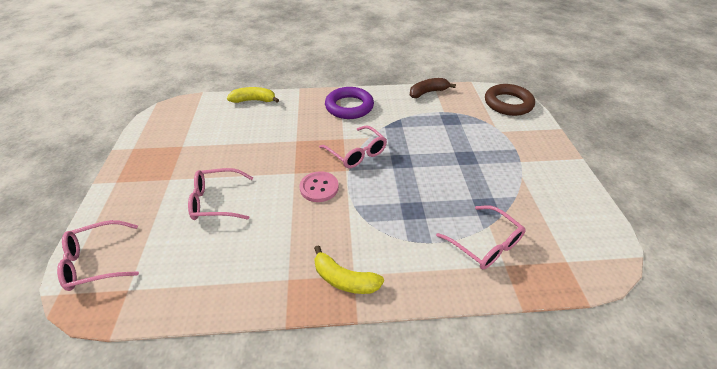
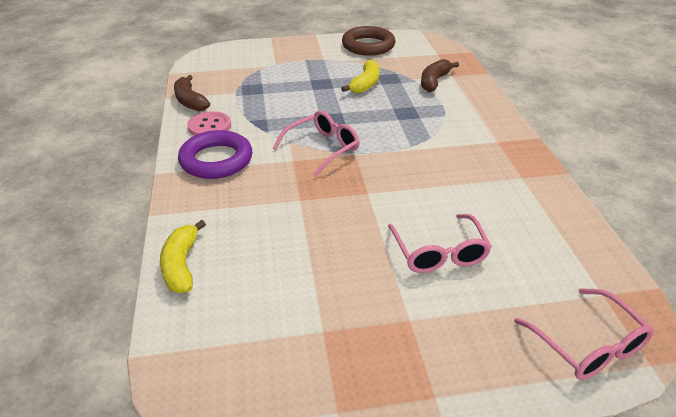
camera: 95 degrees left, 5 degrees down
pink button [300,171,339,202] -> pink button moved to [187,111,231,136]
yellow banana [314,245,384,294] -> yellow banana moved to [341,60,380,93]
pink glasses [436,205,526,269] -> brown banana [421,59,459,92]
brown ring [485,84,535,116] -> brown ring moved to [342,26,396,56]

